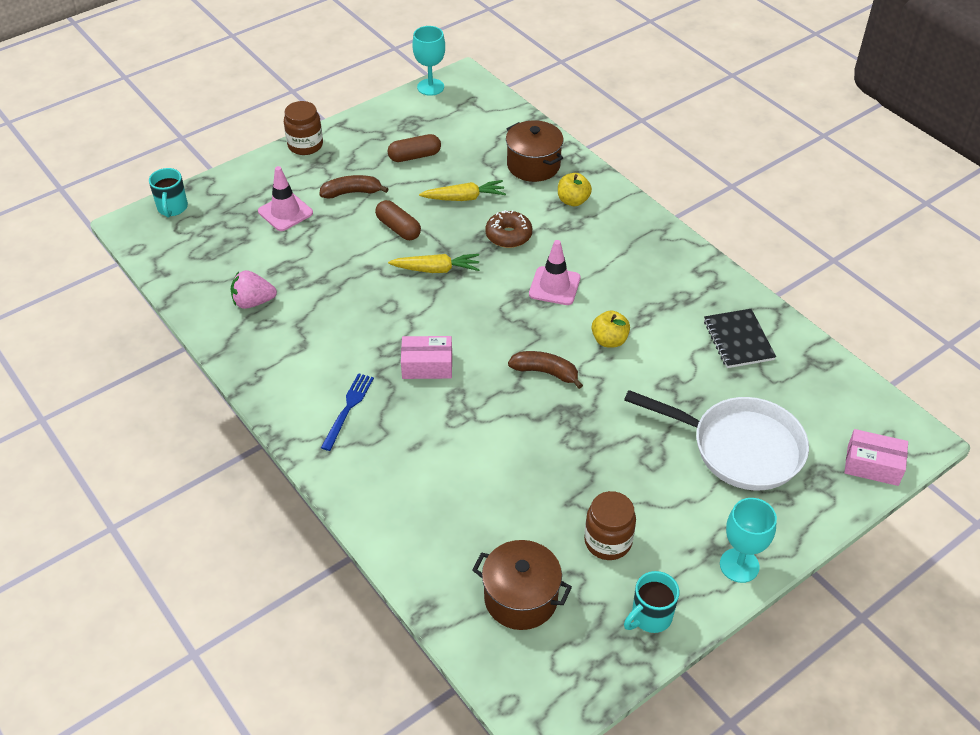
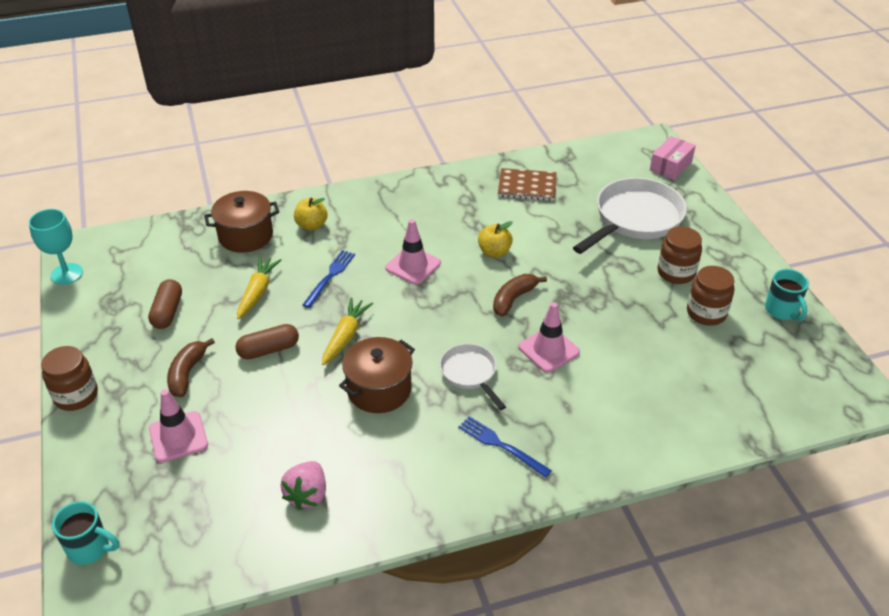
camera: 70 degrees left, 5 degrees down
pink box [401,336,452,379] -> white pan [440,344,506,410]
brown pot [472,540,572,630] -> brown pot moved to [339,337,415,413]
brown donut [485,210,532,248] -> blue fork [303,250,355,308]
black notebook [704,309,776,368] -> brown notebook [498,168,557,201]
turquoise goblet [720,498,777,583] -> none
none -> pink traffic cone [518,302,580,373]
none -> brown jar [657,227,702,284]

